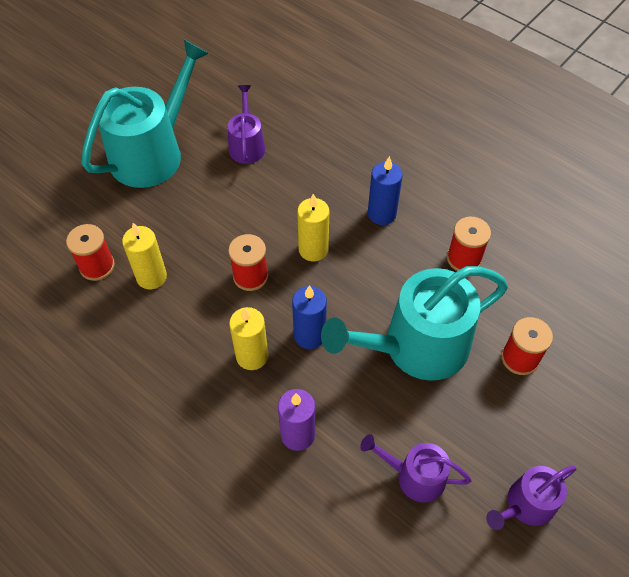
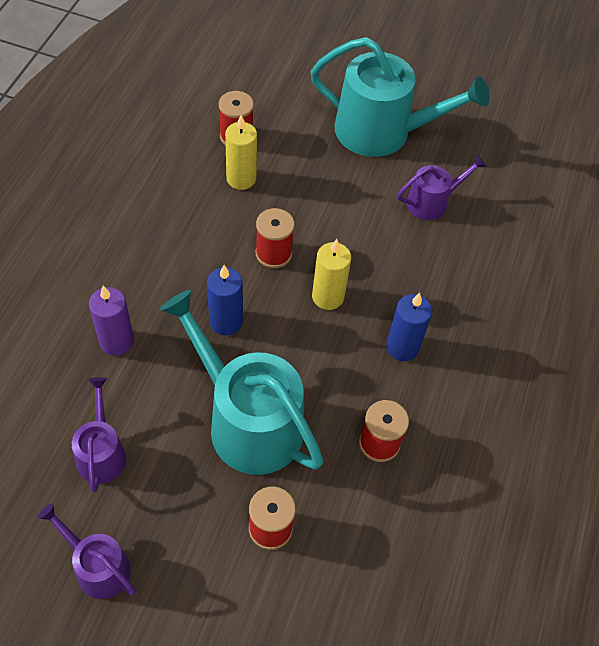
camera: 65 degrees right, 0 degrees up
yellow candle [229,307,268,370] -> none

